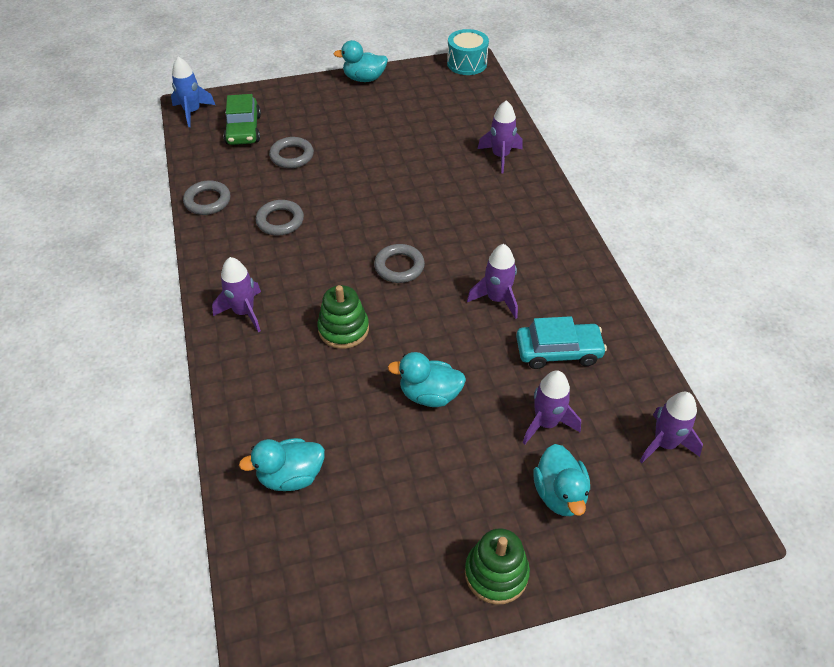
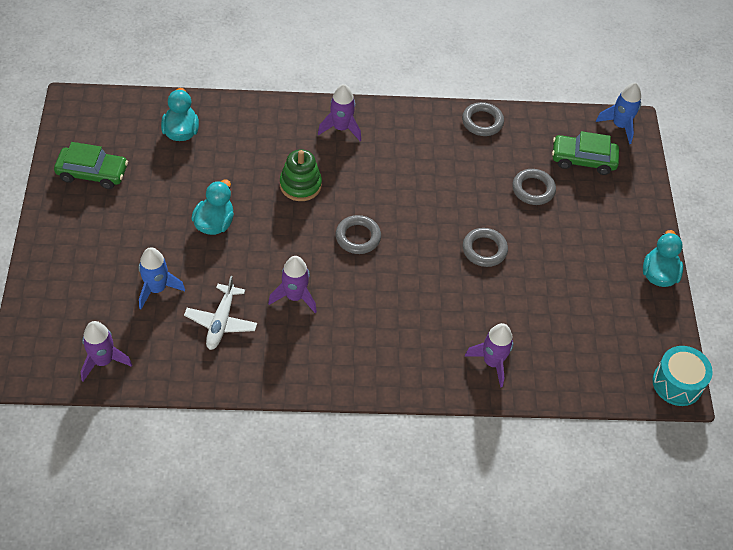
camera: 100 degrees right, 5 degrees up
grey ring [256,200,304,235] -> grey ring moved to [463,228,508,267]
green stacking toy [465,528,530,605] -> none
turquoise car [516,316,607,369] -> white plane [184,276,257,350]
purple rocket [523,370,581,445] -> blue rocket [139,247,185,309]
turquoise duck [533,444,590,516] -> none
none -> green car [54,142,128,189]

